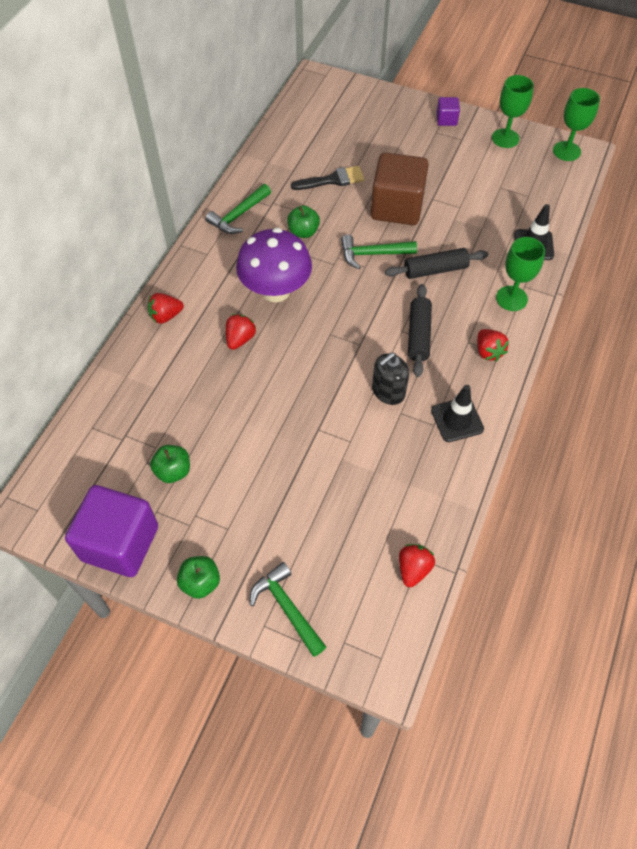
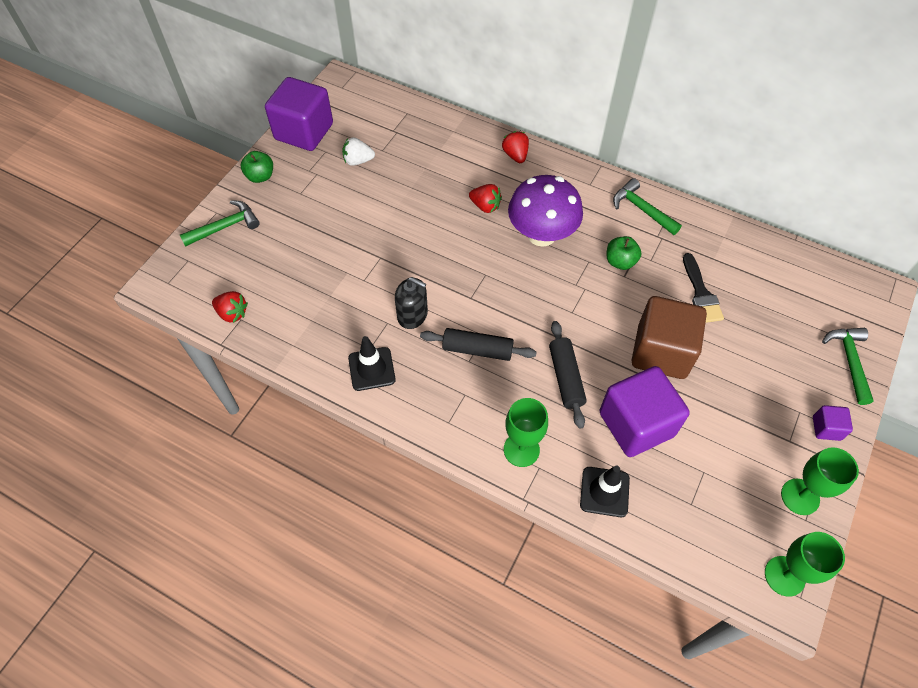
camera: 95 degrees right, 0 degrees up
green apple [150,445,190,483] -> white strawberry [342,137,375,166]
green hammer [341,235,417,269] -> green hammer moved to [822,328,874,405]
black soap dispenser [372,353,409,405] -> black soap dispenser turned 150 degrees clockwise [395,277,428,329]
red strawberry [477,329,509,361] -> none
none -> purple cube [600,366,690,457]

